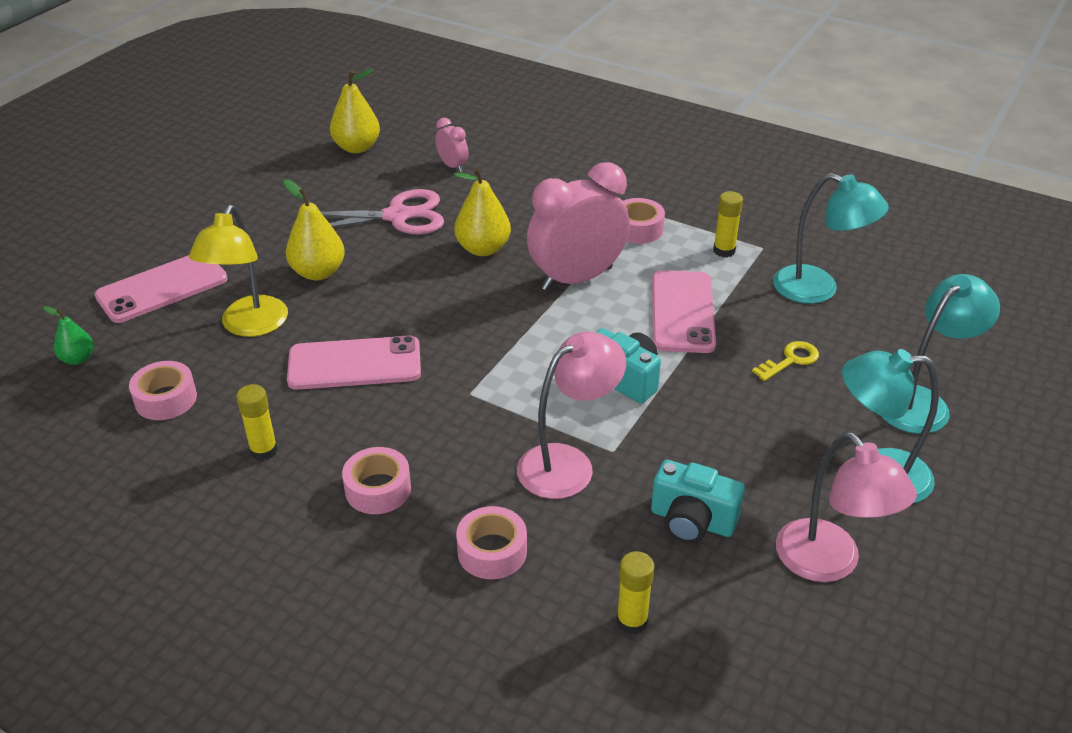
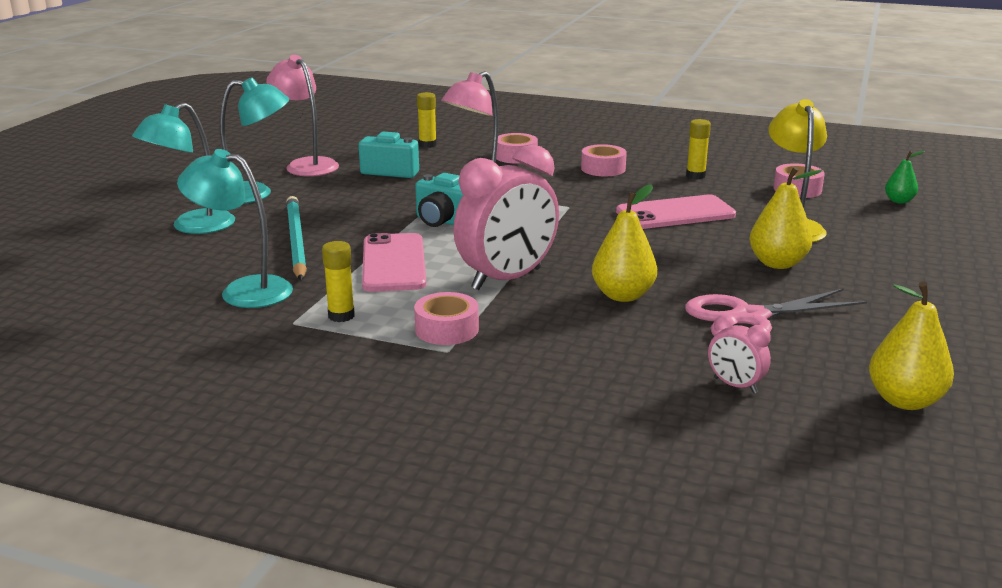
camera: 170 degrees right, 15 degrees down
pink phone [95,255,228,323] -> none
yellow key [752,341,819,381] -> turquoise pencil [286,196,307,280]

